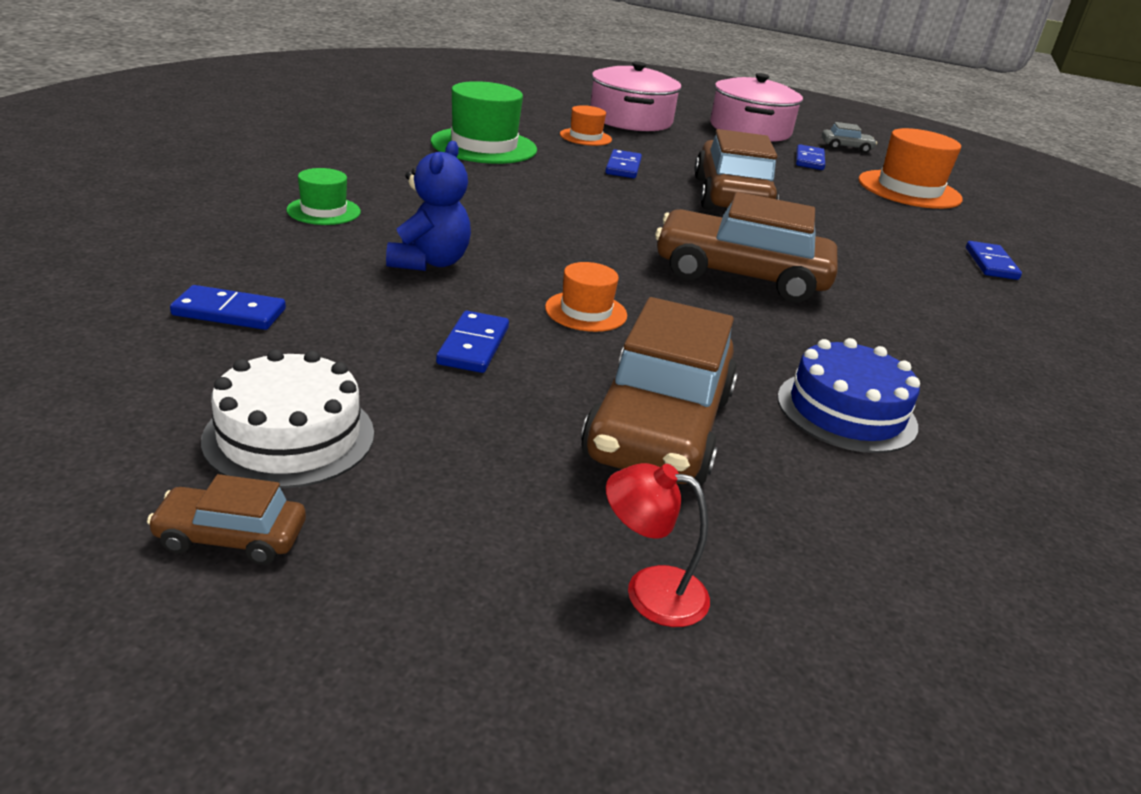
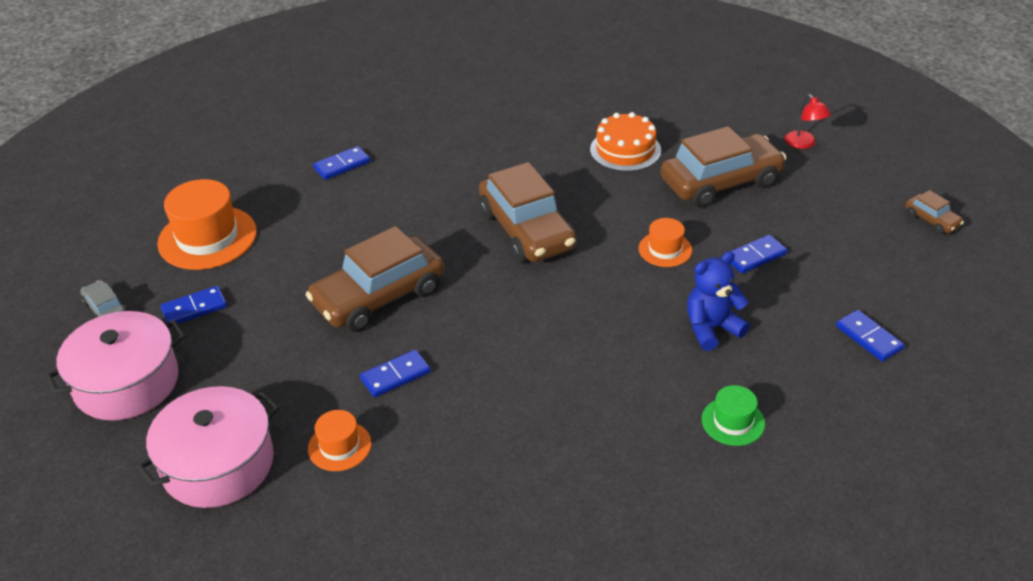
camera: 125 degrees left, 10 degrees up
white cake [201,349,374,489] -> none
green hat [431,81,537,164] -> none
blue cake [777,338,920,453] -> orange cake [590,112,661,171]

